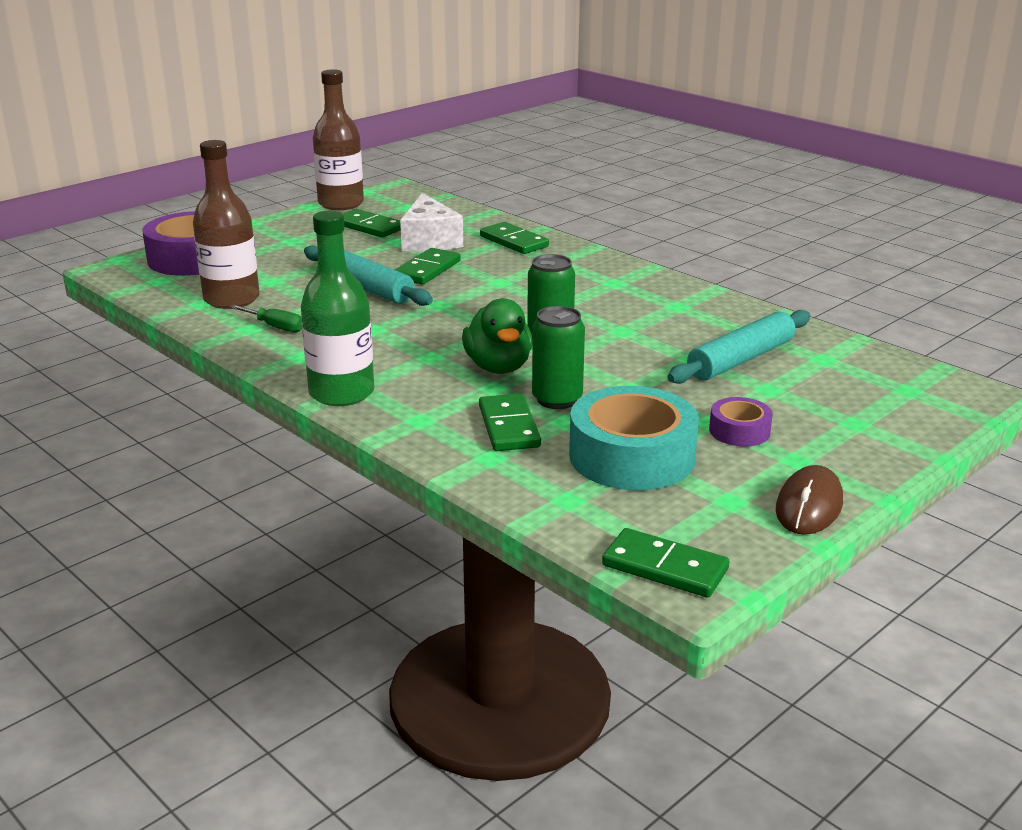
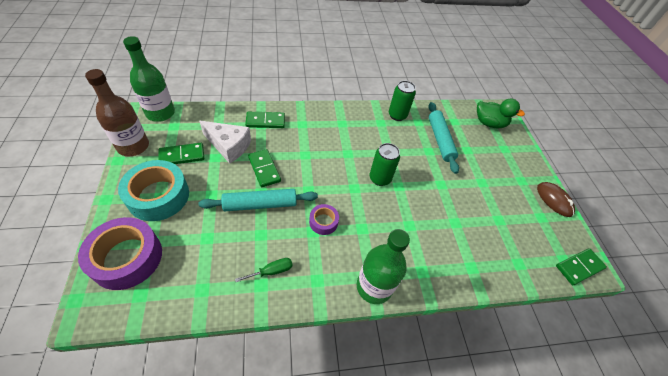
camera: 60 degrees left, 25 degrees up
brown bottle [193,140,260,309] -> none
green duck [462,298,533,374] -> green duck moved to [477,99,525,129]
green domino [479,394,541,451] -> none
green can [532,306,585,409] -> green can moved to [389,81,416,121]
turquoise tape [569,386,699,490] -> turquoise tape moved to [118,160,189,221]
purple tape [709,397,773,447] -> purple tape moved to [309,204,339,235]
none -> green bottle [123,36,175,122]

